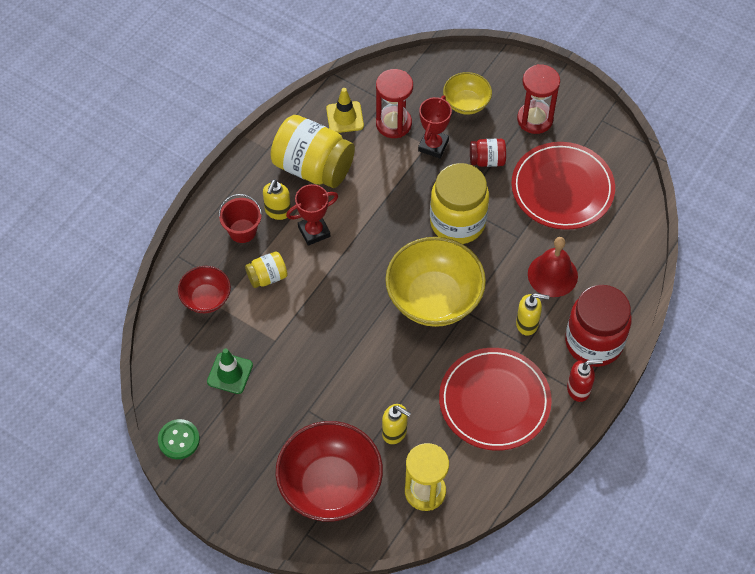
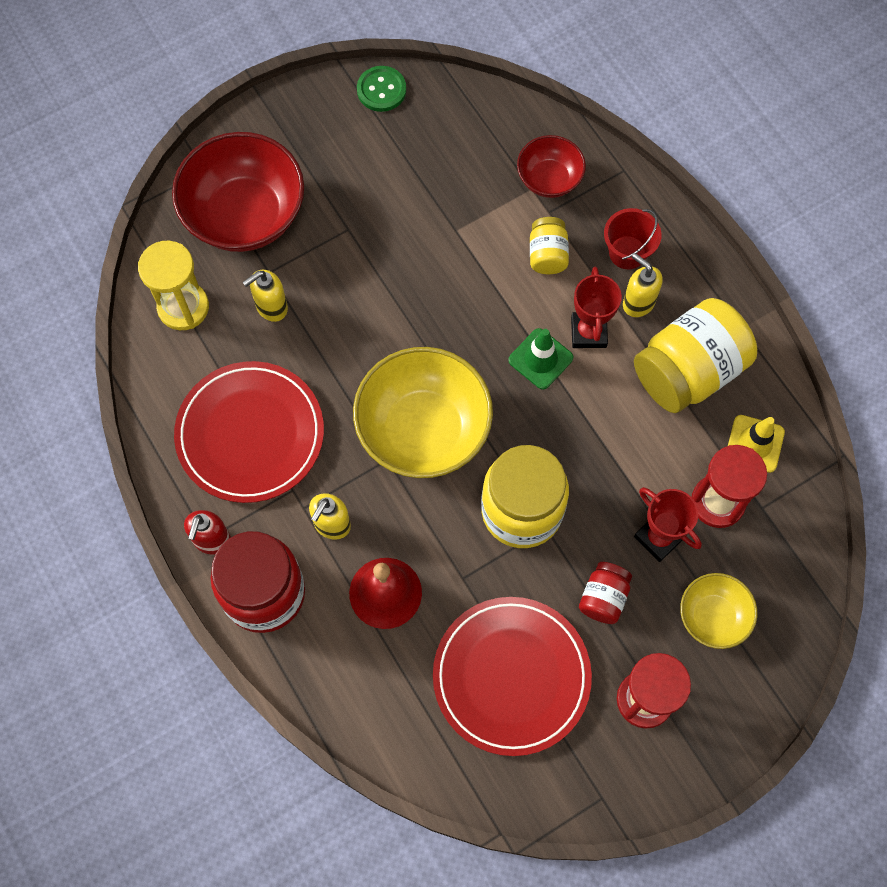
camera: 115 degrees right, 10 degrees up
green traffic cone [207,348,253,394] -> green traffic cone moved to [508,328,574,390]

